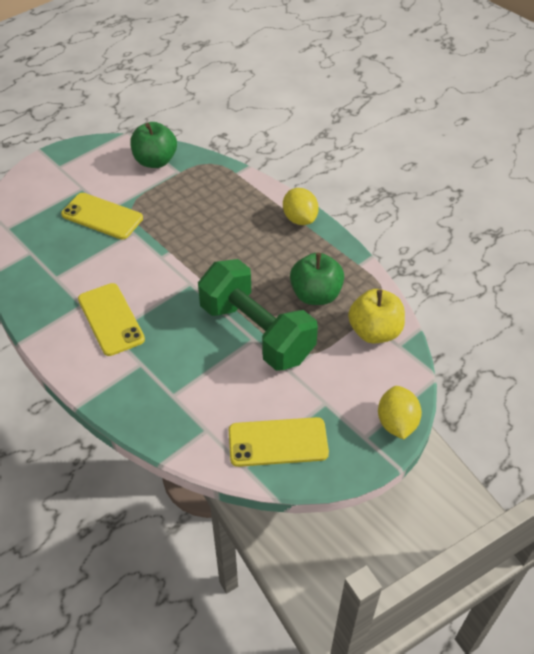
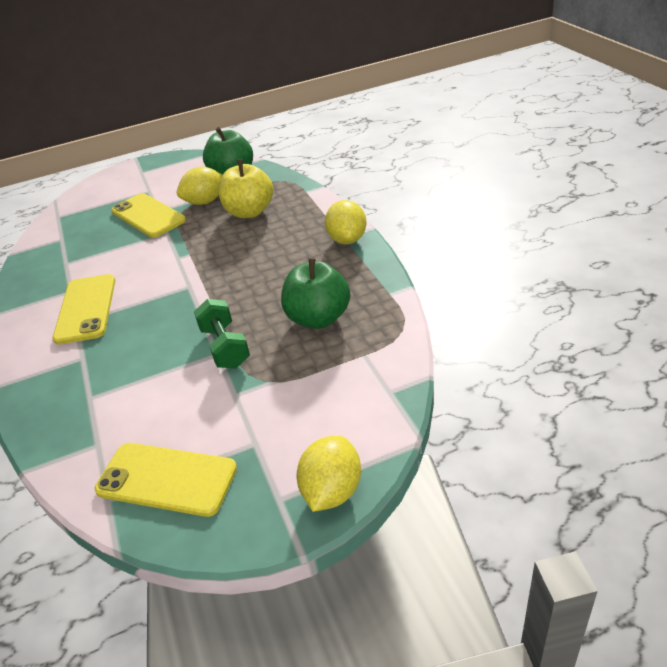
camera: 25 degrees right, 10 degrees down
green dumbbell [198,259,318,371] -> green dumbbell [194,299,250,368], size x0.50
yellow apple [348,289,405,344] -> yellow apple moved to [218,159,273,218]
none -> yellow lemon [177,167,223,205]

